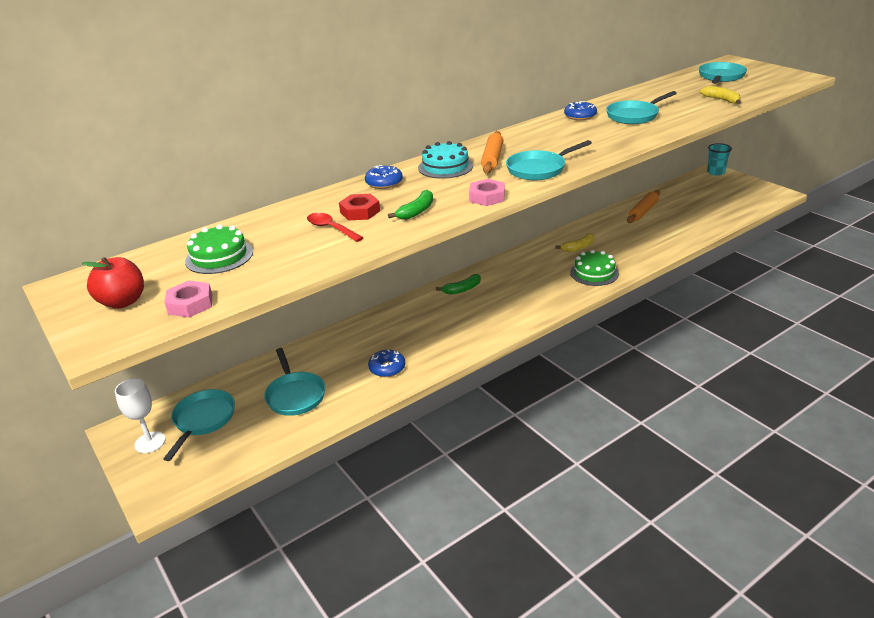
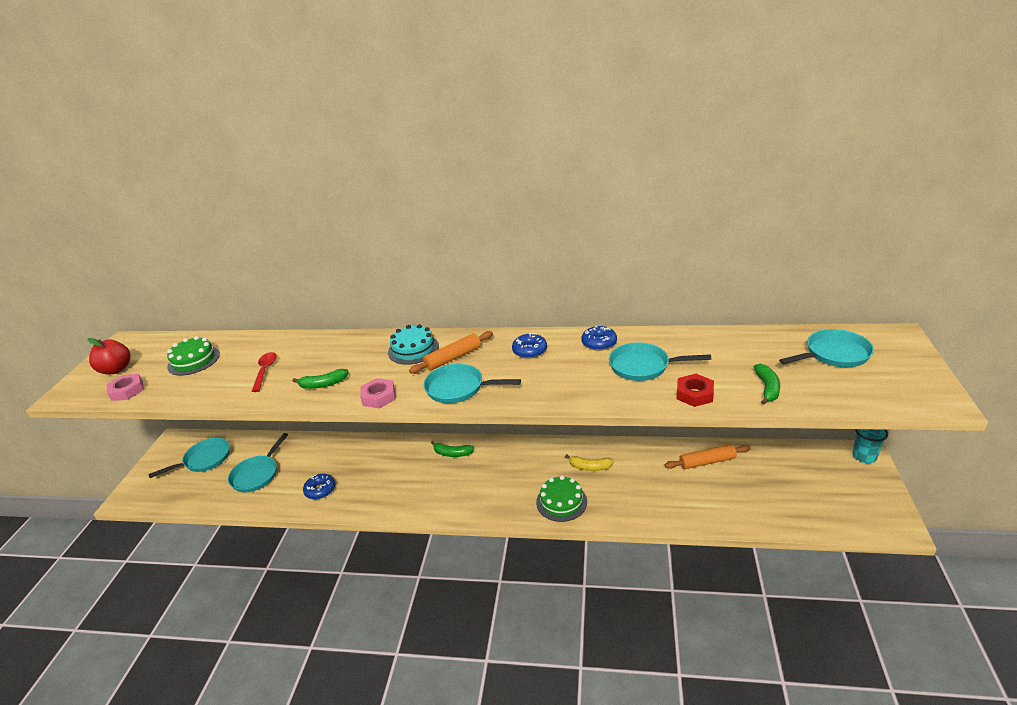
camera: 45 degrees right, 0 degrees up
white goblet [115,378,166,453] -> none
red nut [339,194,380,220] -> red nut moved to [677,374,714,407]
blue donut [365,165,403,189] -> blue donut moved to [512,333,547,358]
yellow banana [700,86,741,104] -> green banana [754,364,780,405]

